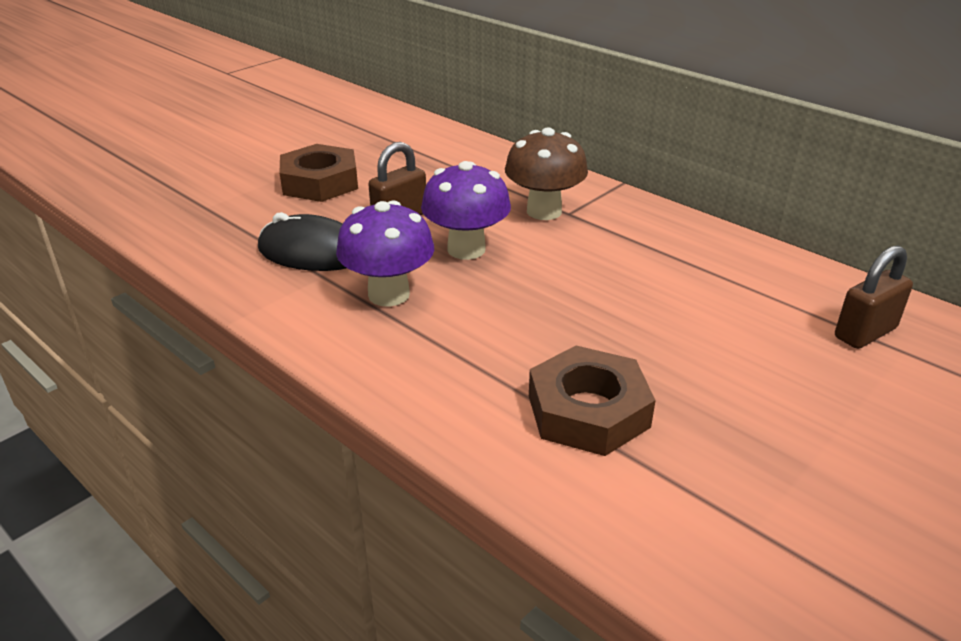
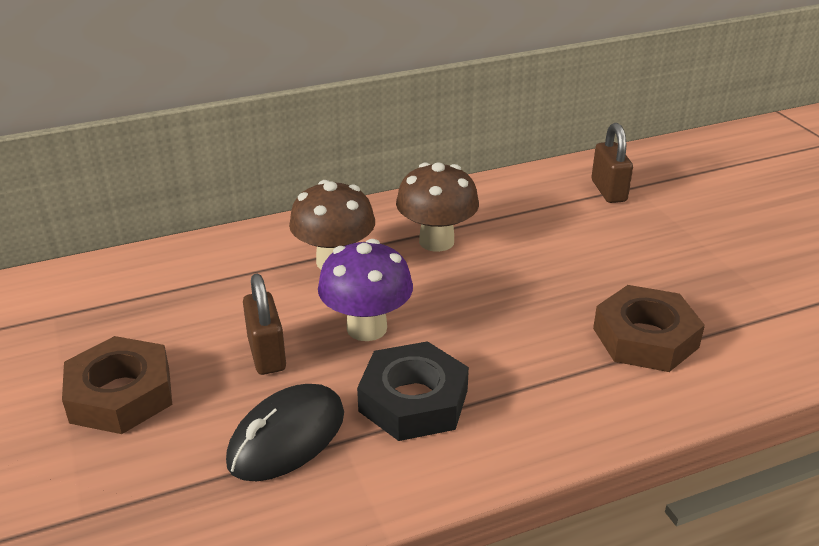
camera: 65 degrees left, 0 degrees up
purple mushroom [336,200,434,307] -> black nut [357,341,469,441]
none -> brown mushroom [396,162,479,252]

